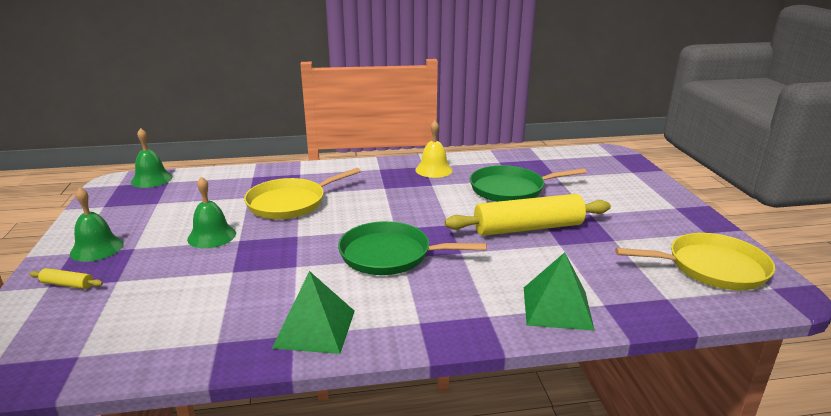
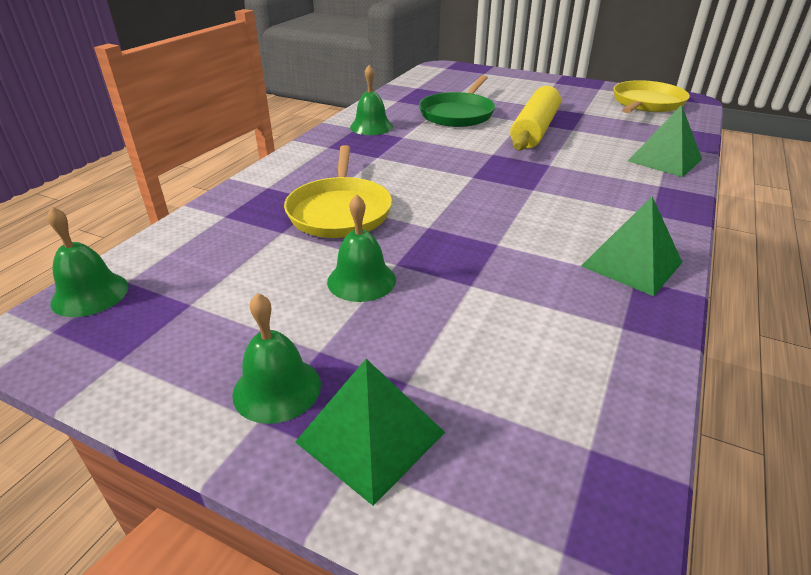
camera: 55 degrees left, 10 degrees up
yellow rolling pin [29,268,103,289] -> green pyramid [295,359,445,506]
green pan [338,221,487,275] -> none
yellow bell [415,120,453,178] -> green bell [350,65,393,135]

